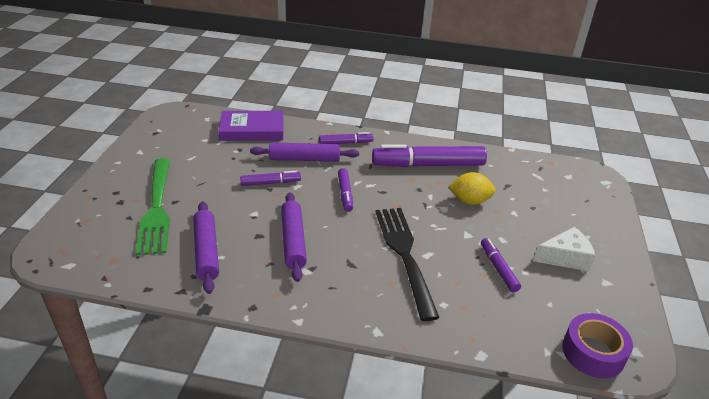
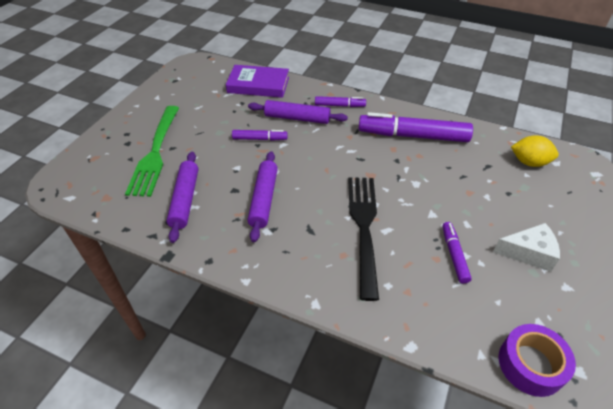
camera: 15 degrees right, 10 degrees up
purple marker [338,168,353,212] -> none
yellow lemon [448,172,496,205] -> yellow lemon moved to [511,135,559,167]

